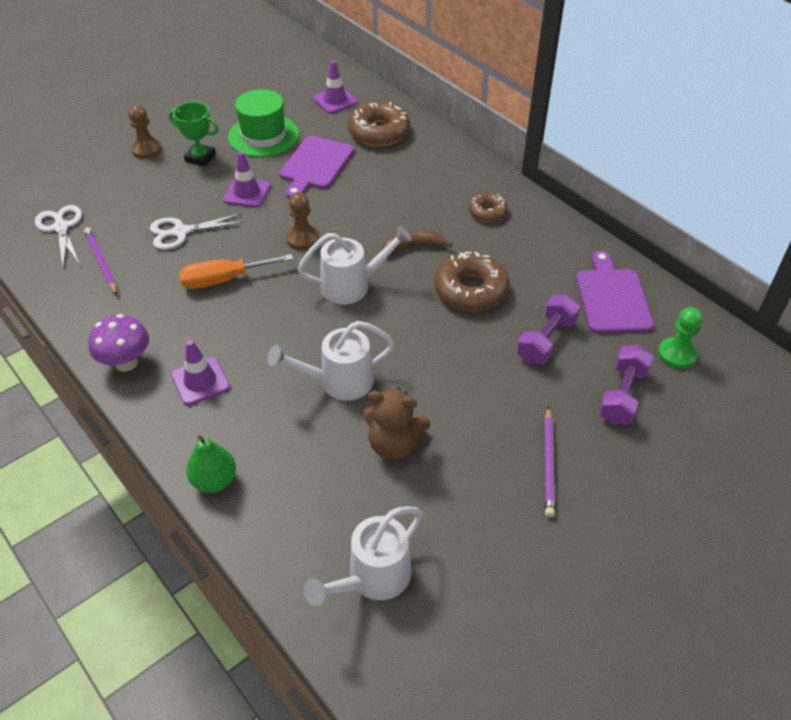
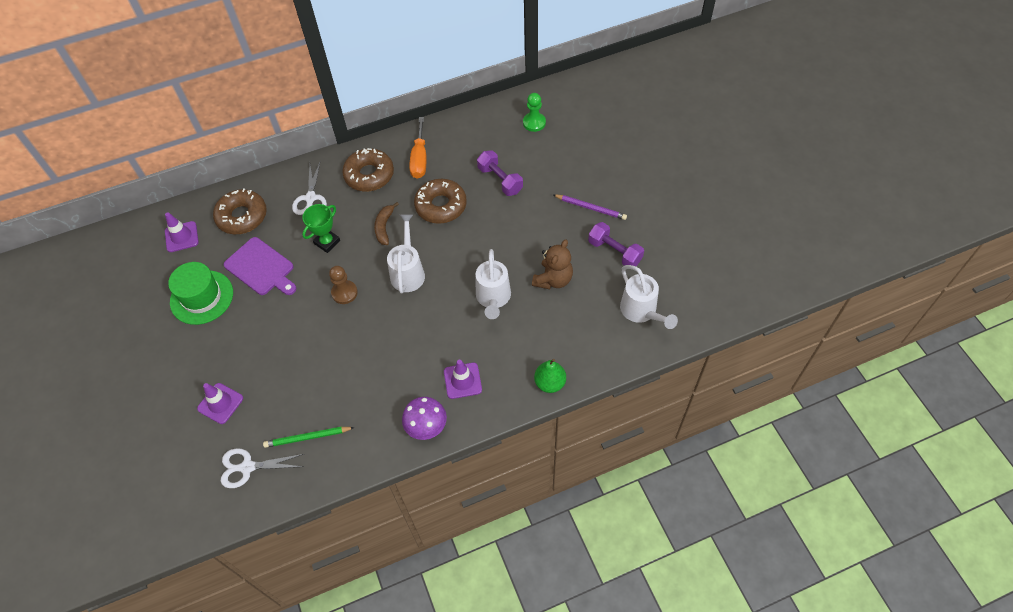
camera: 70 degrees left, 10 degrees up
purple pencil [84,228,117,295] -> green pencil [263,427,355,448]
brown pawn [128,105,162,159] -> none
white scissors [150,213,245,250] -> white scissors moved to [292,162,327,215]
green trophy [169,102,218,167] -> green trophy moved to [302,204,340,253]
orange screwdriver [179,254,293,289] -> orange screwdriver moved to [409,117,426,179]
purple traffic cone [223,152,271,208] -> purple traffic cone moved to [197,383,243,424]
brown donut [469,193,508,222] -> brown donut [342,148,394,191], size x1.76
purple cutting board [576,251,654,333] -> none
purple dumbbell [599,345,653,425] -> purple dumbbell moved to [588,222,644,266]

